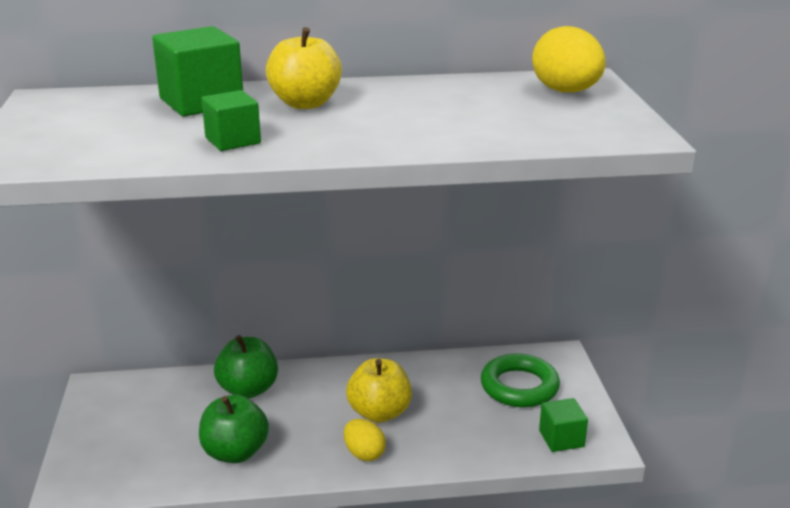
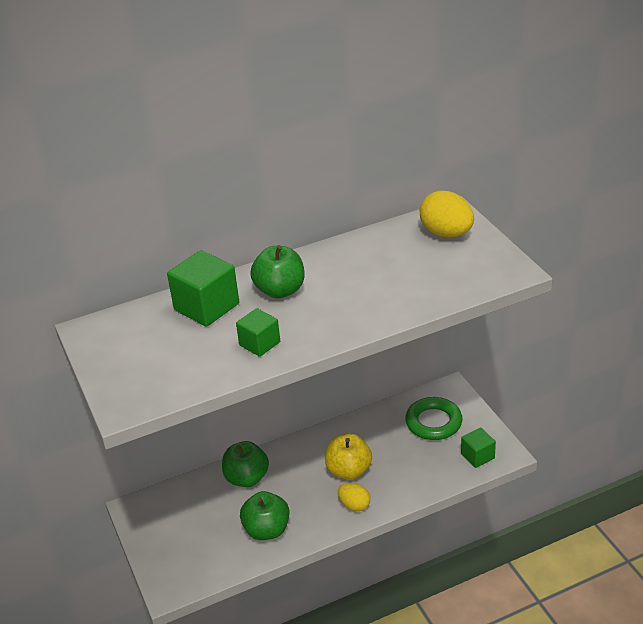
camera: 15 degrees left, 10 degrees up
yellow apple [266,27,342,109] -> green apple [250,245,305,299]

